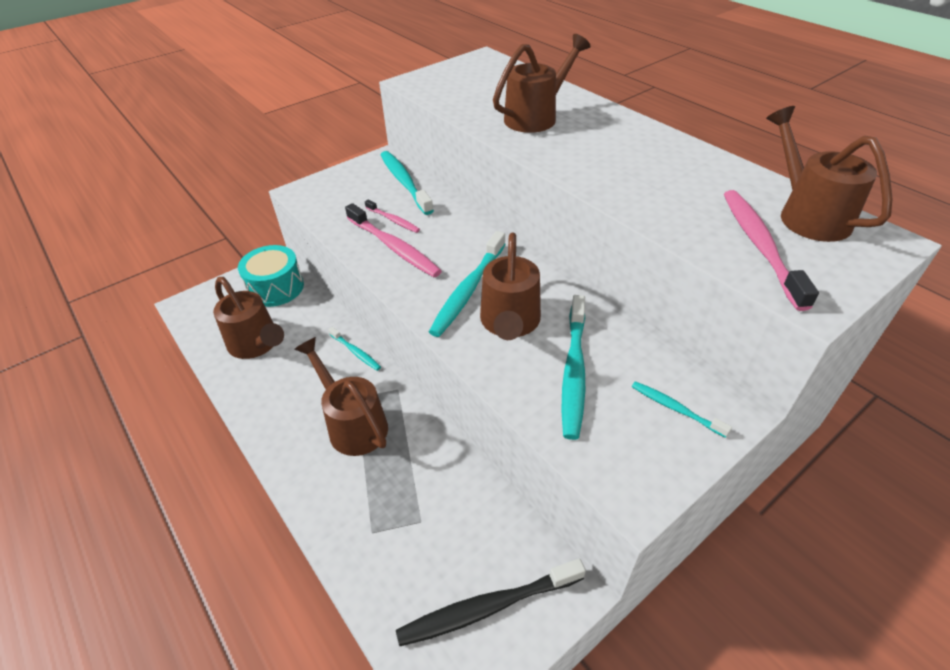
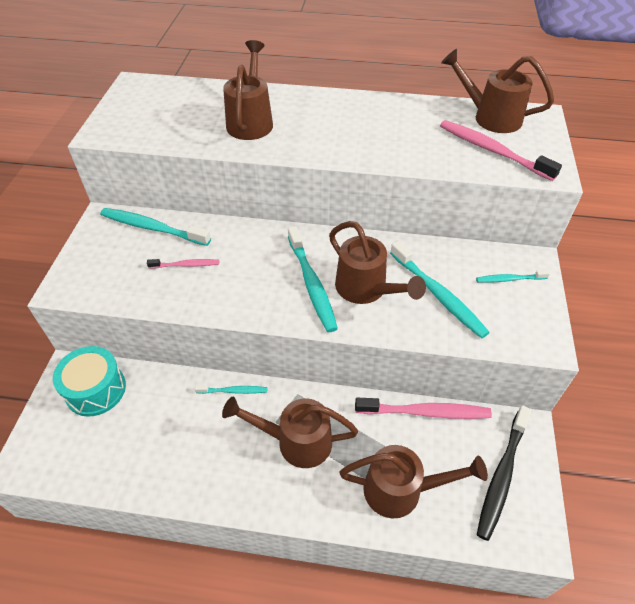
camera: 45 degrees left, 5 degrees up
brown watering can [213,277,284,359] -> brown watering can moved to [339,445,488,518]
pink toothbrush [345,203,442,277] -> pink toothbrush moved to [355,398,492,419]

